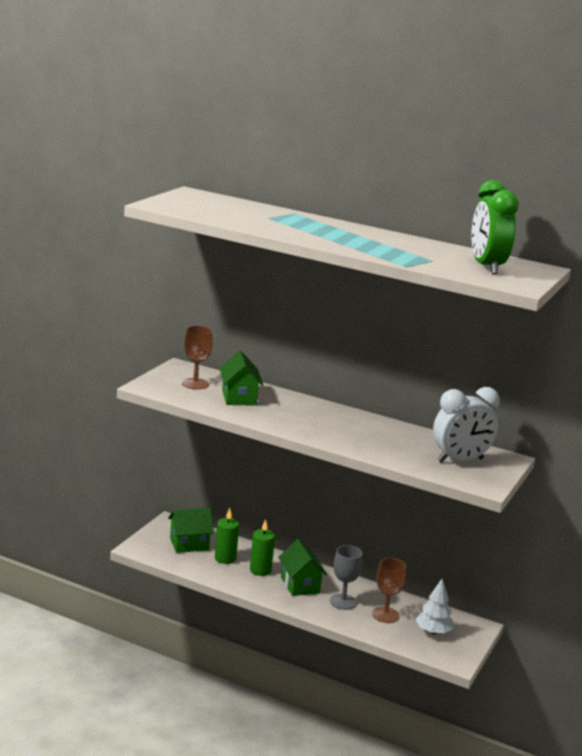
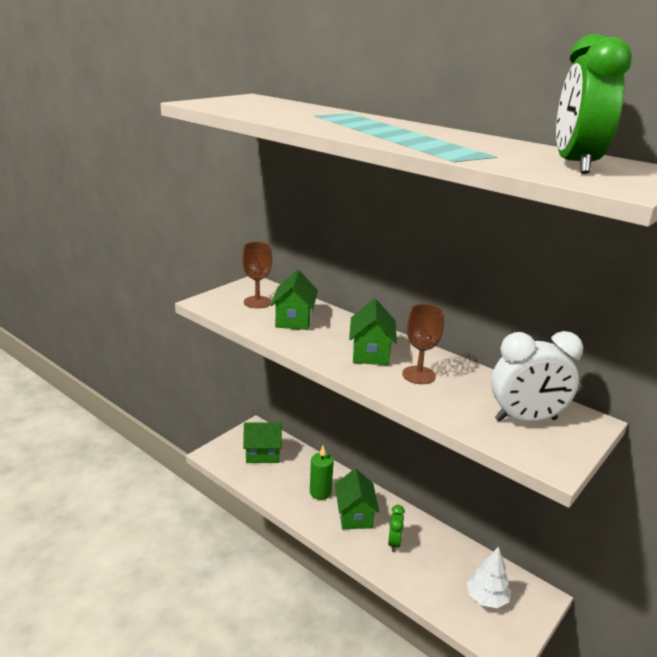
camera: 15 degrees right, 5 degrees up
green candle [215,508,239,564] -> none
grey goblet [330,545,363,610] -> green clock [388,505,405,552]
brown goblet [372,558,406,623] -> brown goblet moved to [402,304,444,384]
none -> green house [349,299,397,365]

